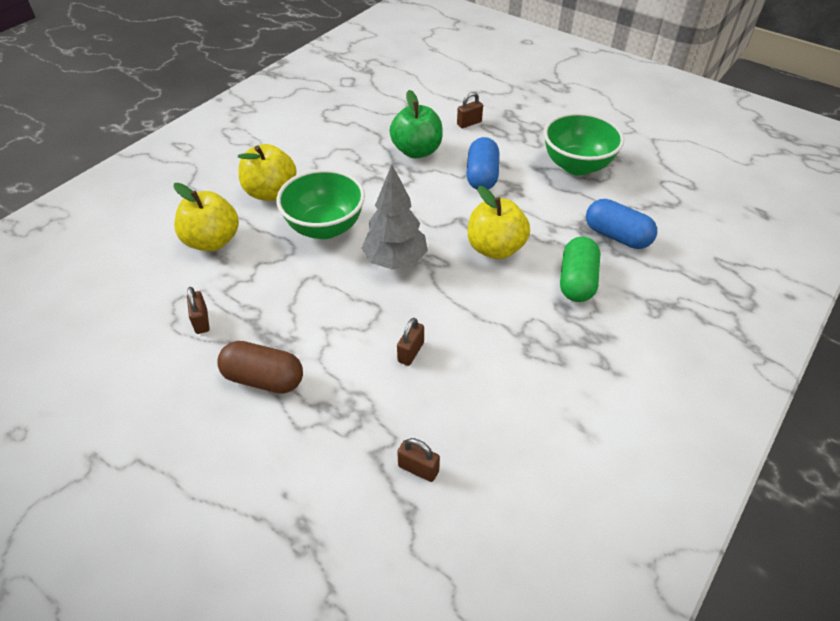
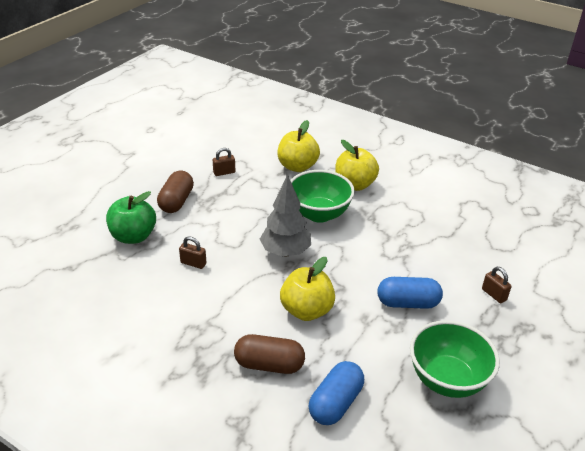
camera: 85 degrees right, 10 degrees down
green apple [389,90,443,158] -> green apple moved to [106,191,156,244]
brown padlock [397,438,440,482] -> none
green capsule [560,237,600,302] -> brown capsule [234,334,305,374]

